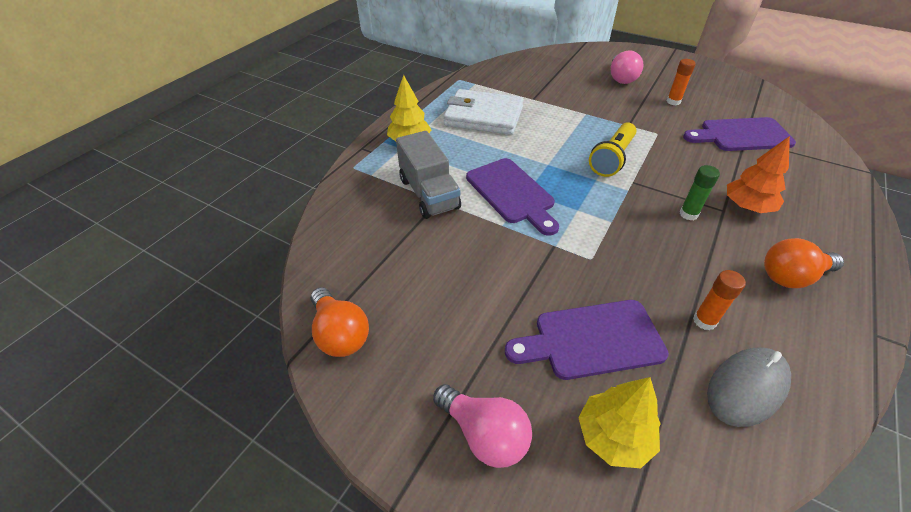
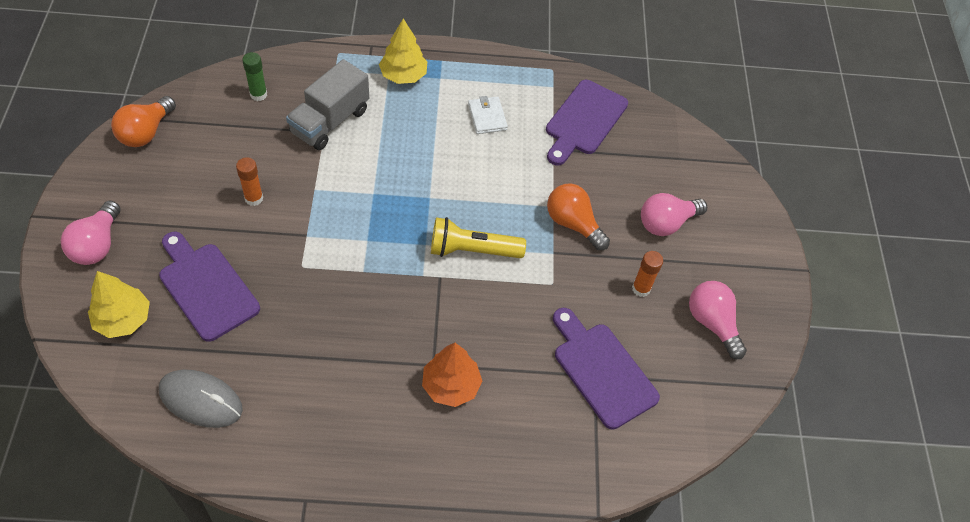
camera: 55 degrees right, 10 degrees up
white wallet [443,89,524,135] -> white wallet [468,96,508,134], size x0.49
purple cutting board [466,158,559,236] -> purple cutting board moved to [546,80,628,165]
green glue stick [679,165,720,220] -> green glue stick moved to [242,52,267,101]
orange glue stick [693,270,746,330] -> orange glue stick moved to [236,157,263,206]
orange light bulb [764,238,844,288] -> orange light bulb moved to [547,184,610,250]
none -> pink light bulb [689,281,747,359]

